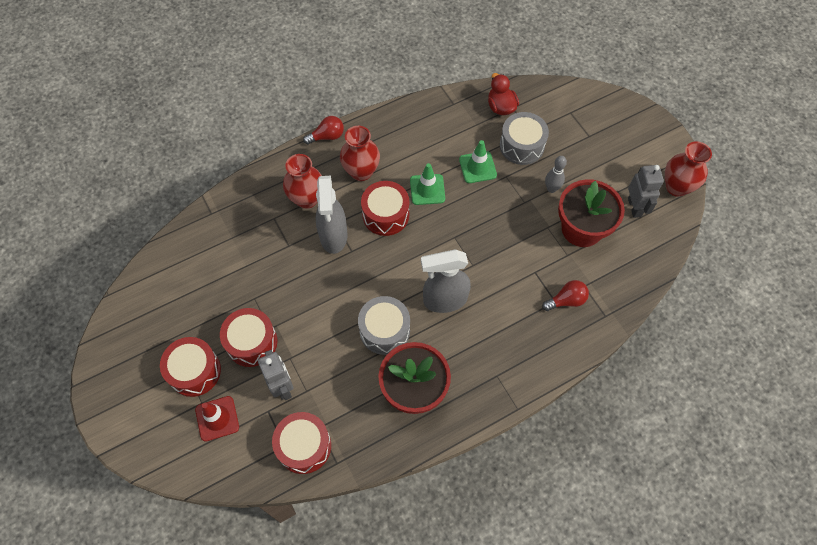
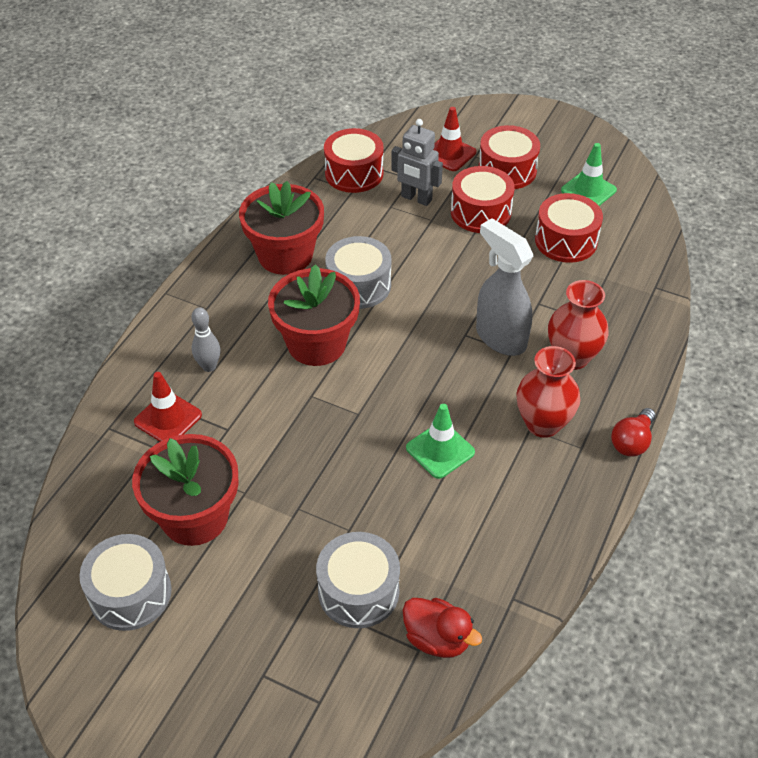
camera: 145 degrees right, 15 degrees down
red drum [361,181,409,236] -> red drum moved to [535,193,603,263]
grey spray bottle [421,249,471,313] -> red flower pot [268,264,360,366]
green traffic cone [459,140,497,183] -> green traffic cone moved to [561,143,617,206]
red light bulb [542,280,589,311] -> red traffic cone [134,372,202,442]
grey bowling pin [545,156,567,193] -> grey bowling pin moved to [191,307,221,372]
grey robot [628,165,664,218] -> grey drum [79,534,172,631]
red vase [665,141,712,197] -> none

